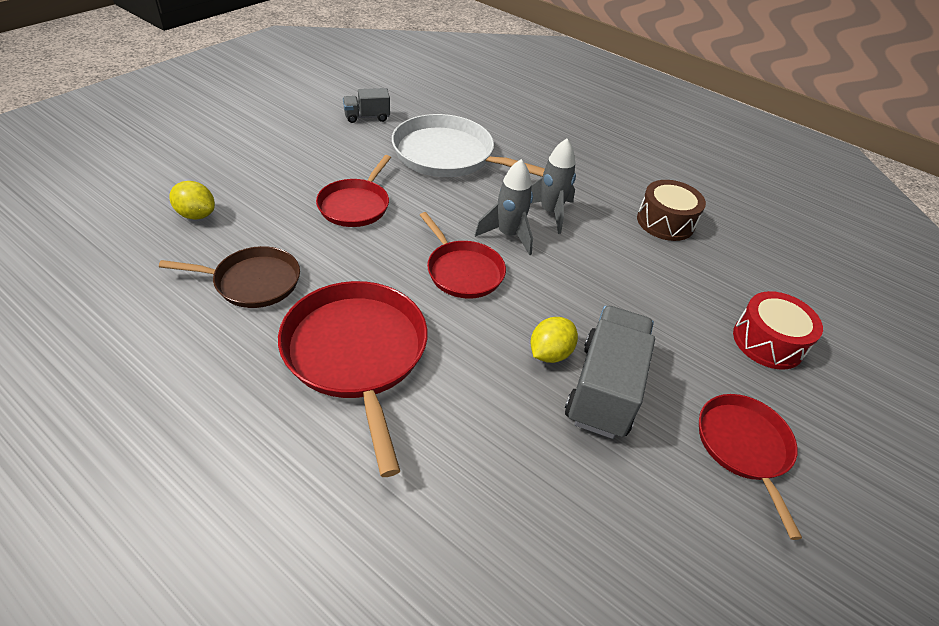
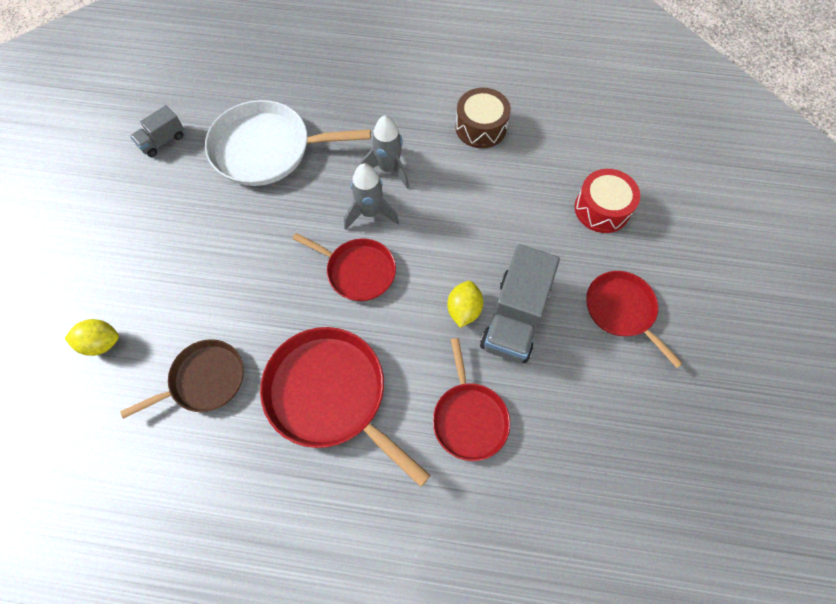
camera: 25 degrees left, 20 degrees up
red pan [316,155,391,227] -> red pan moved to [433,338,510,461]
grey truck [565,306,655,439] -> grey truck turned 150 degrees counterclockwise [480,244,560,363]

